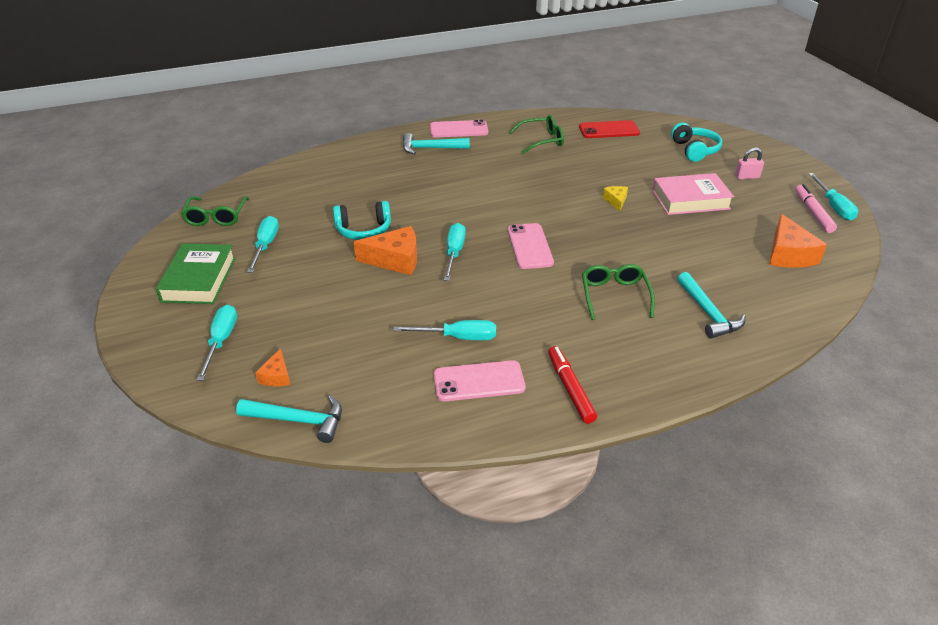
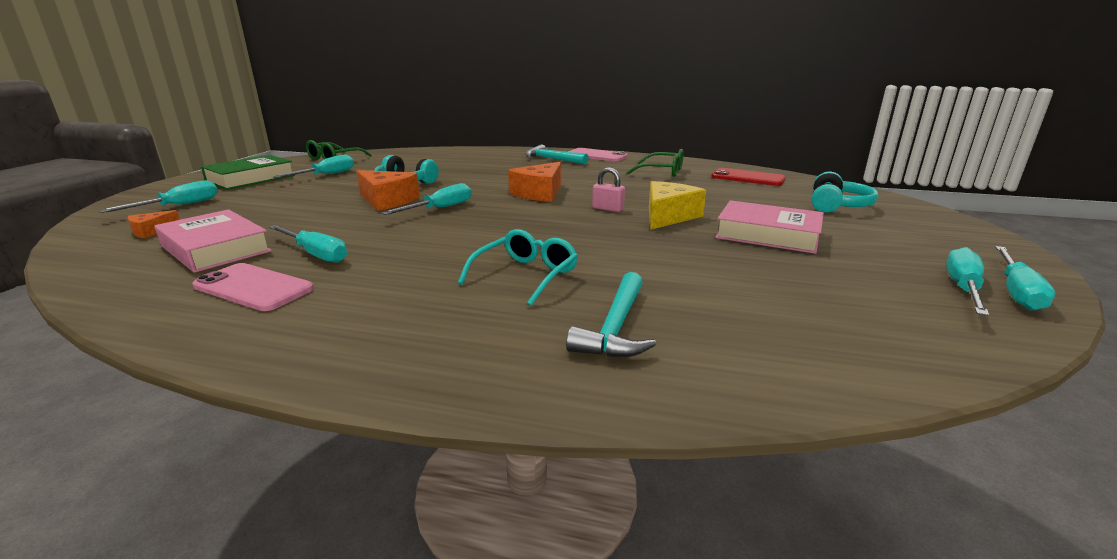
camera: 35 degrees right, 15 degrees down
turquoise hammer [236,395,342,443] -> none
pink phone [508,223,554,269] -> none
red marker [548,346,597,424] -> none
green glasses [582,264,655,320] -> turquoise glasses [458,229,578,306]
yellow cheese [603,186,628,211] -> yellow cheese [649,181,706,230], size x1.87
pink padlock [735,147,764,179] -> pink padlock moved to [592,167,625,212]
orange cheese [769,214,827,268] -> orange cheese moved to [508,162,561,202]
pink marker [795,184,837,233] -> turquoise screwdriver [946,247,989,316]
none -> pink book [155,209,272,273]

